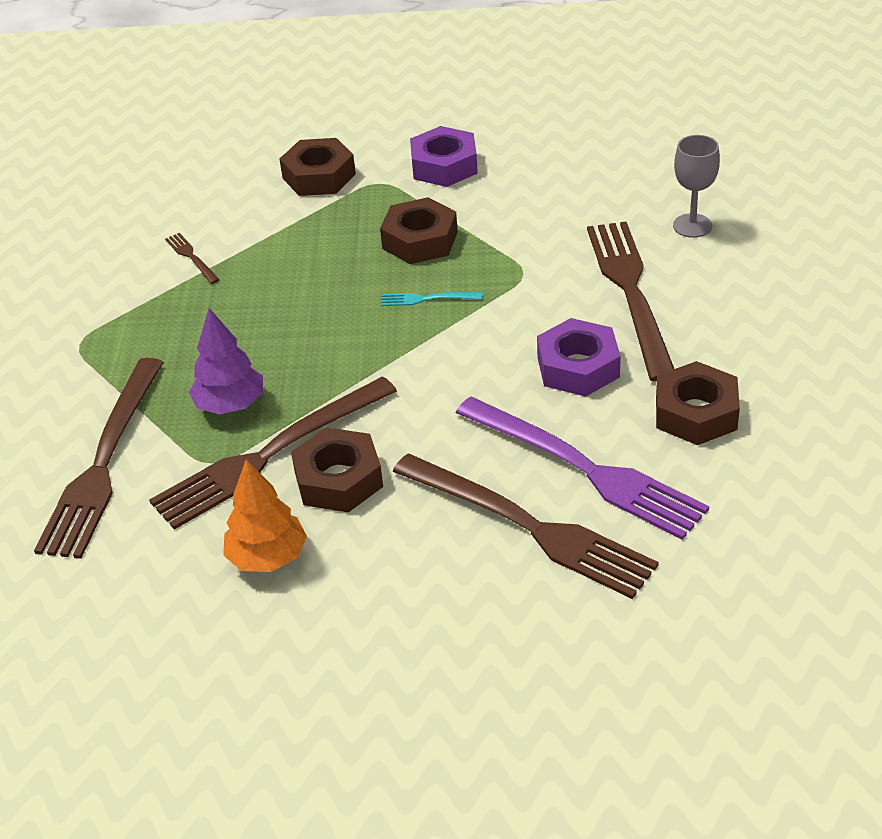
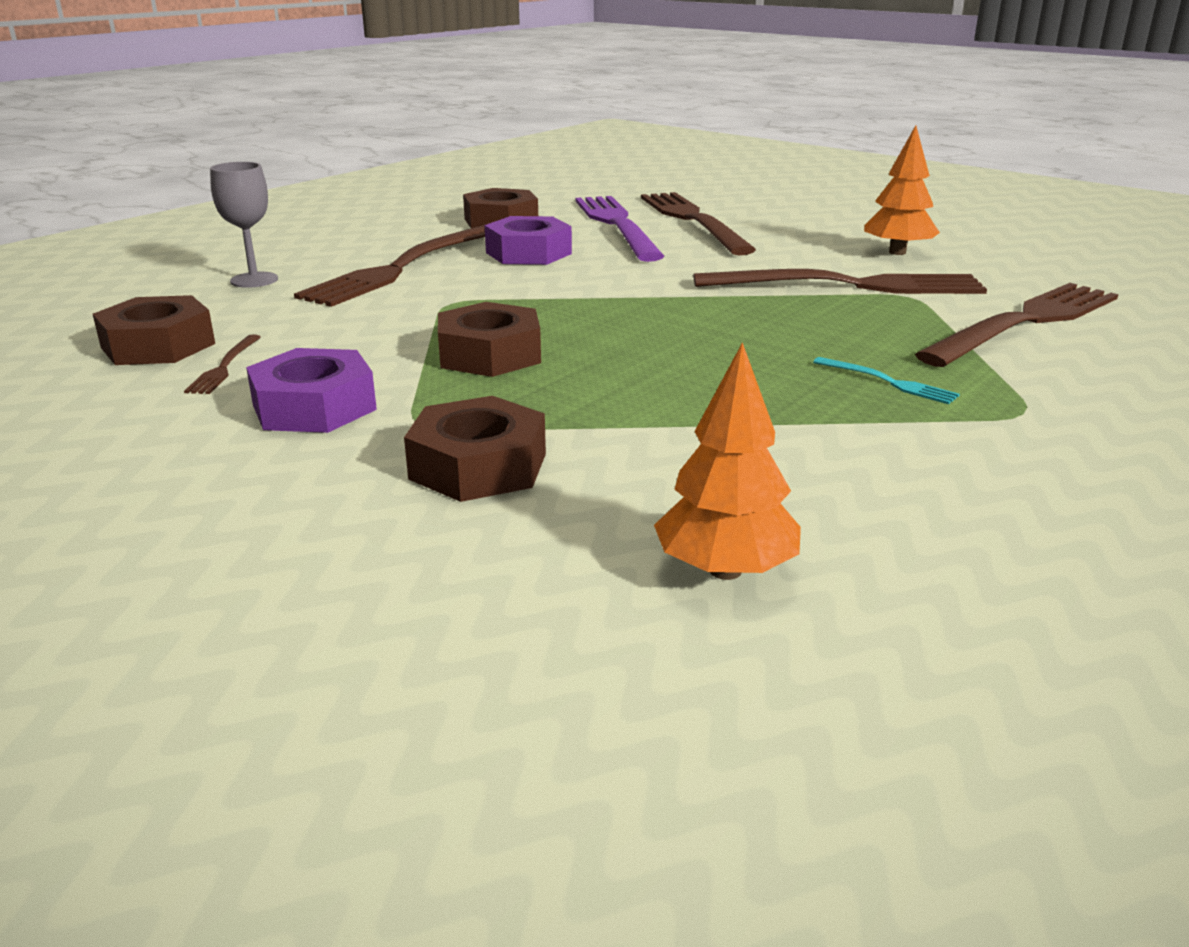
camera: 145 degrees left, 15 degrees down
brown fork [165,233,220,284] -> brown fork moved to [184,335,261,394]
purple tree [189,308,263,415] -> none
brown nut [291,427,383,513] -> brown nut moved to [93,295,215,365]
turquoise fork [381,292,483,306] -> turquoise fork moved to [813,357,960,404]
none -> orange tree [654,342,801,580]

